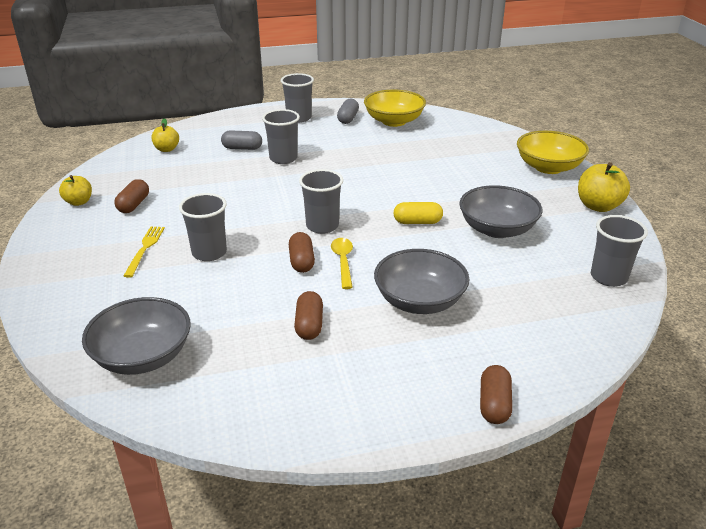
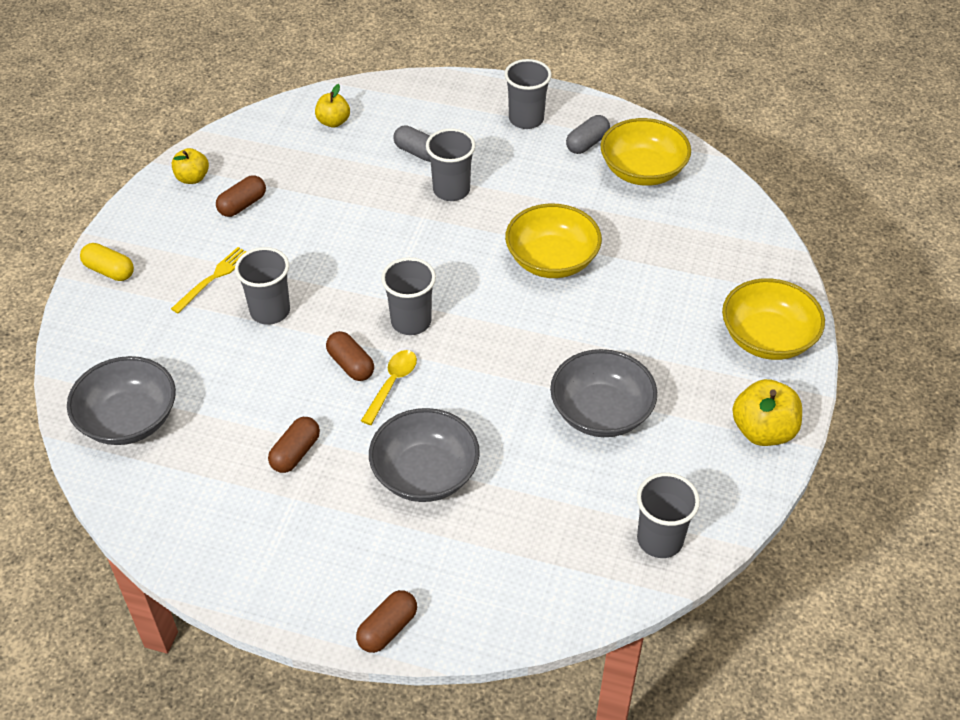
camera: 30 degrees right, 15 degrees up
brown capsule [289,232,315,273] -> brown capsule turned 60 degrees counterclockwise [326,331,374,381]
yellow capsule [394,202,443,224] -> yellow capsule moved to [80,243,134,281]
none -> yellow bowl [505,203,602,278]

